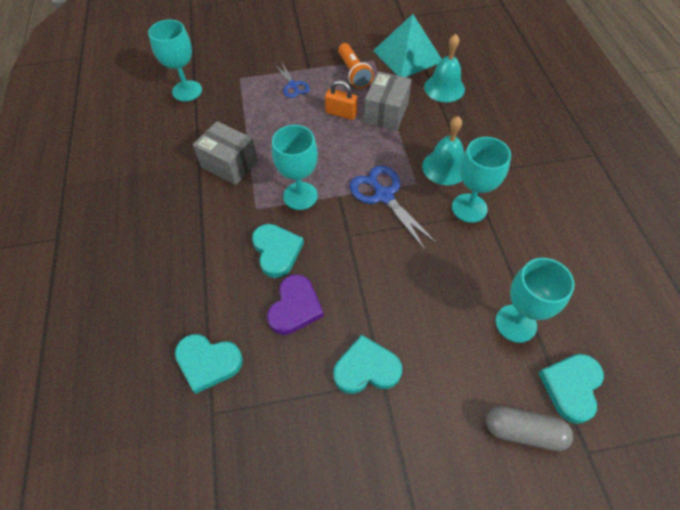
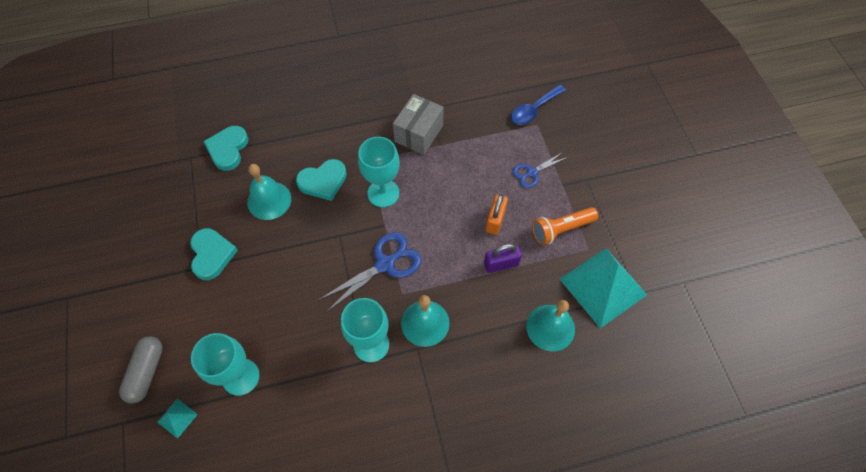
camera: 85 degrees right, 5 degrees up
turquoise goblet [148,20,202,101] -> none
purple heart [267,274,324,335] -> turquoise bell [247,164,291,220]
grey box [364,71,412,131] -> purple padlock [484,244,522,273]
turquoise heart [539,354,604,424] -> turquoise pyramid [158,398,198,439]
none -> blue spoon [511,85,566,125]

